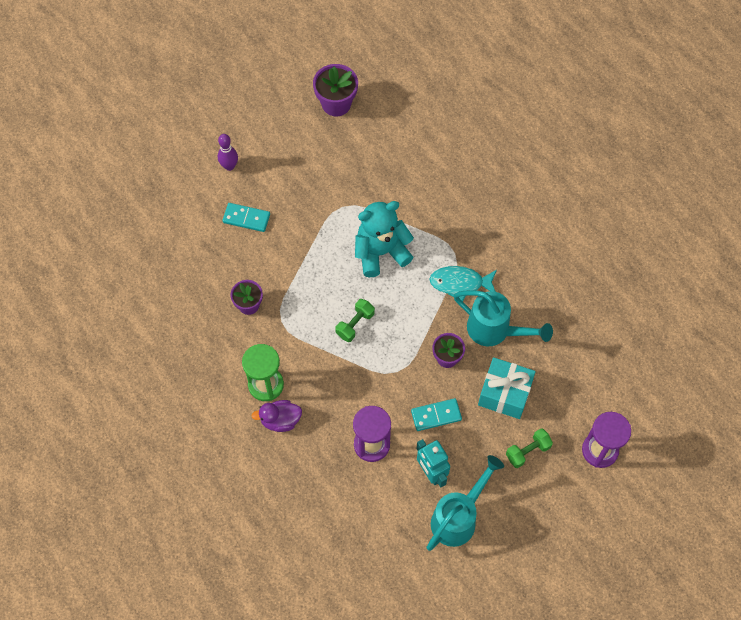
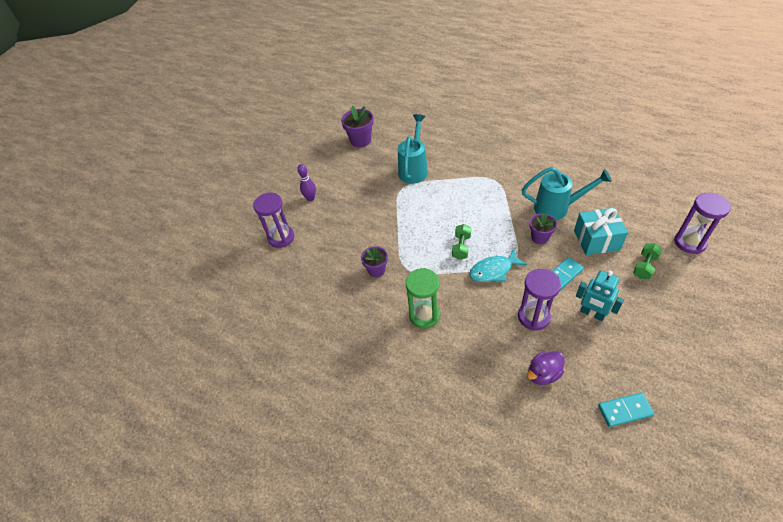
camera: 20 degrees left, 15 degrees down
turquoise domino [223,203,270,232] -> turquoise domino moved to [598,393,654,427]
purple duck [252,400,302,432] -> purple duck moved to [527,351,564,385]
turquoise teddy bear [355,201,414,277] -> none
turquoise watering can [426,455,504,551] -> turquoise watering can moved to [398,114,428,184]
turquoise fish [429,266,497,301] -> turquoise fish moved to [469,249,527,282]
none -> purple hourglass [253,193,294,248]

